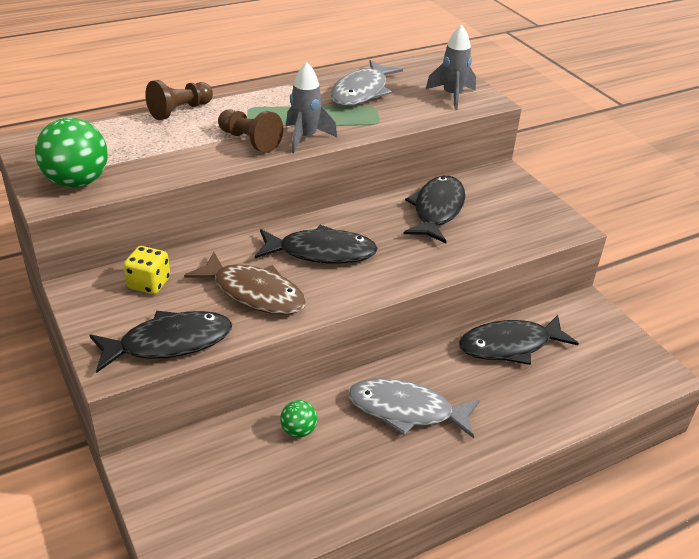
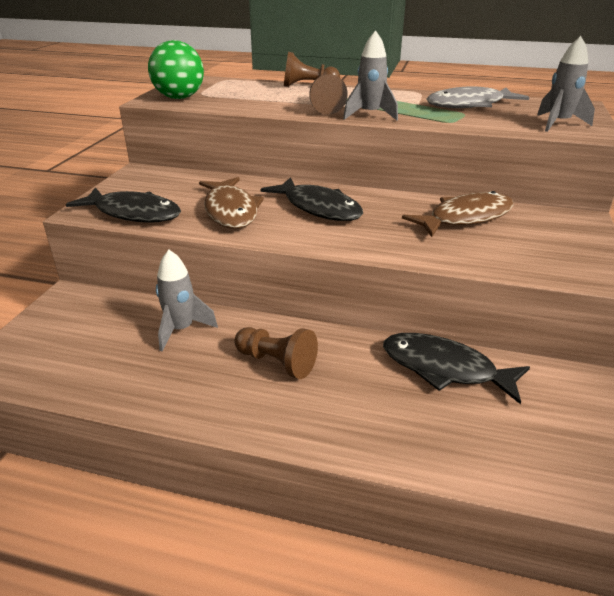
camera: 45 degrees right, 5 degrees down
yellow dice [124,246,170,294] -> none
green ball [280,400,317,438] -> grey rocket [156,250,218,352]
grey fish [348,378,480,438] -> brown pawn [234,327,318,379]
black fish [403,176,465,243] -> brown fish [402,191,514,237]

